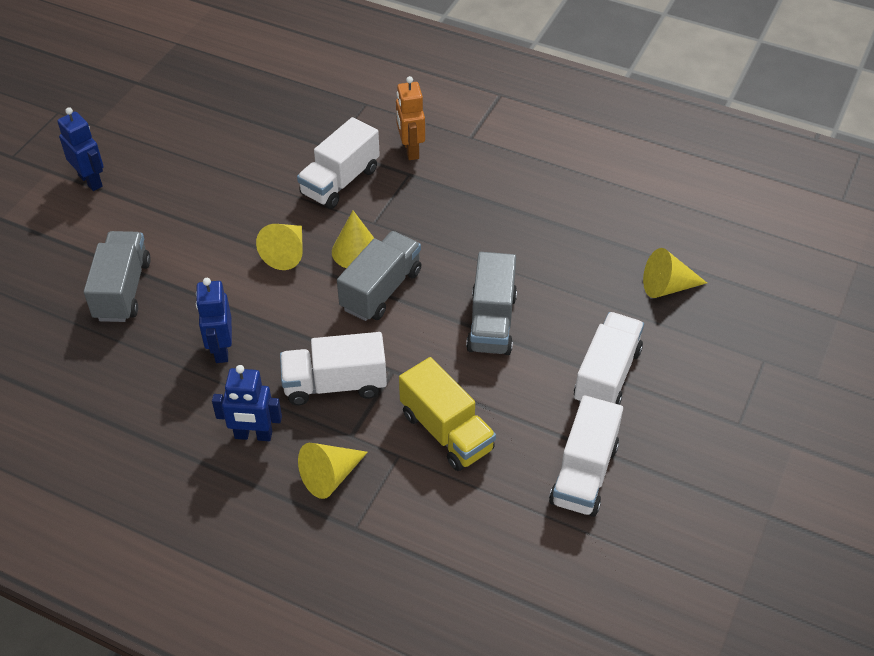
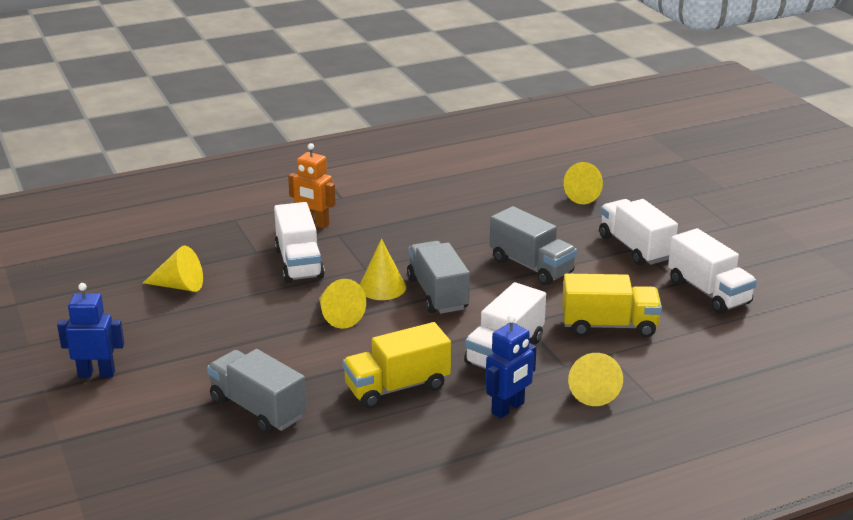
camera: 50 degrees left, 20 degrees down
blue robot [196,278,232,363] -> yellow truck [342,322,451,409]
none -> yellow cone [143,246,203,292]

